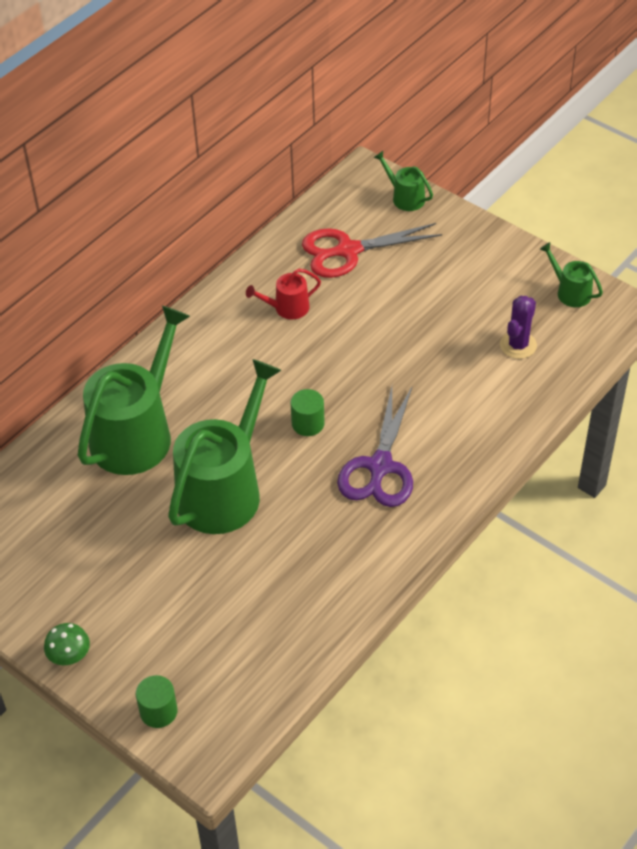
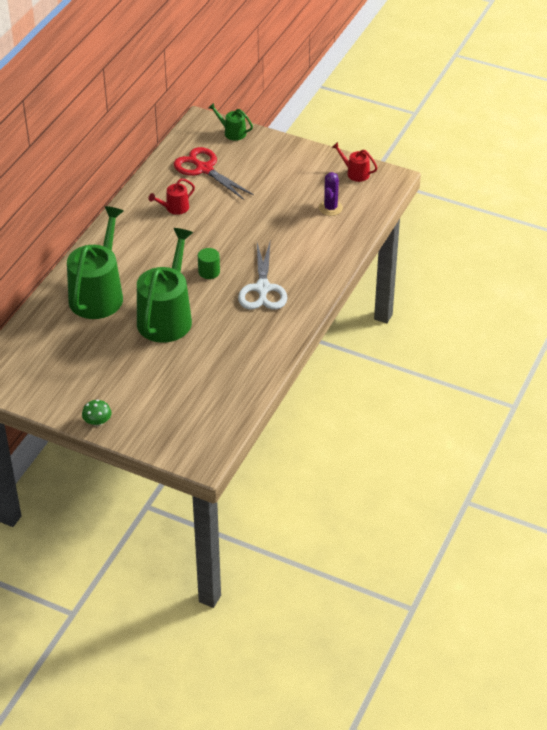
camera: 15 degrees left, 5 degrees down
green cylinder [136,675,178,728] -> none
red scissors [302,223,442,278] -> red scissors turned 75 degrees clockwise [174,147,254,200]
purple scissors [337,385,413,507] -> white scissors [238,242,287,310]
green watering can [540,242,603,307] -> red watering can [332,142,377,182]

